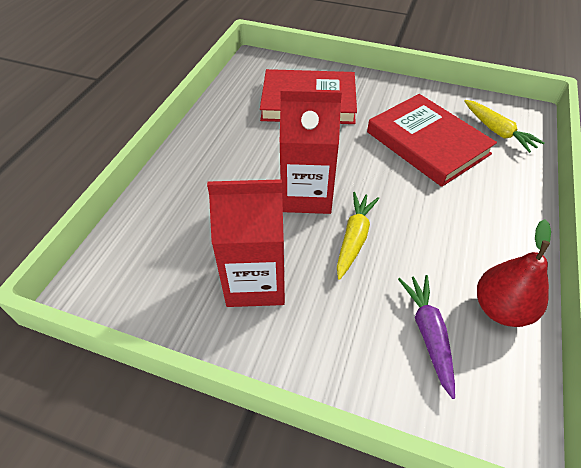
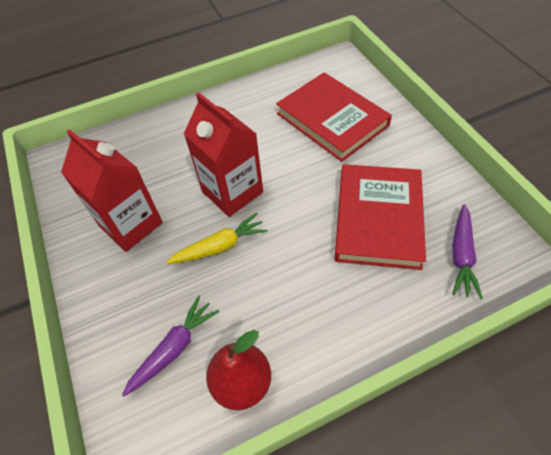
camera: 50 degrees right, 5 degrees up
yellow carrot [464,100,544,153] -> purple carrot [452,204,483,299]

